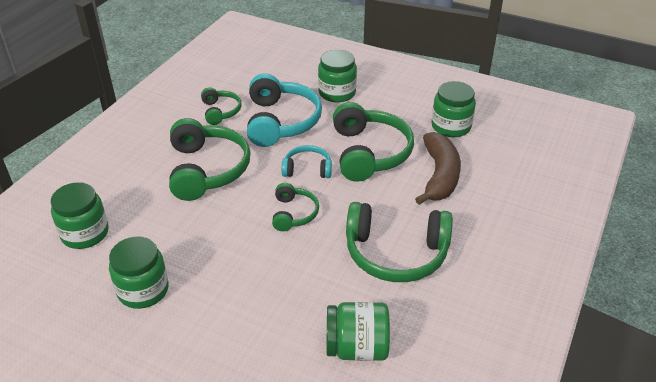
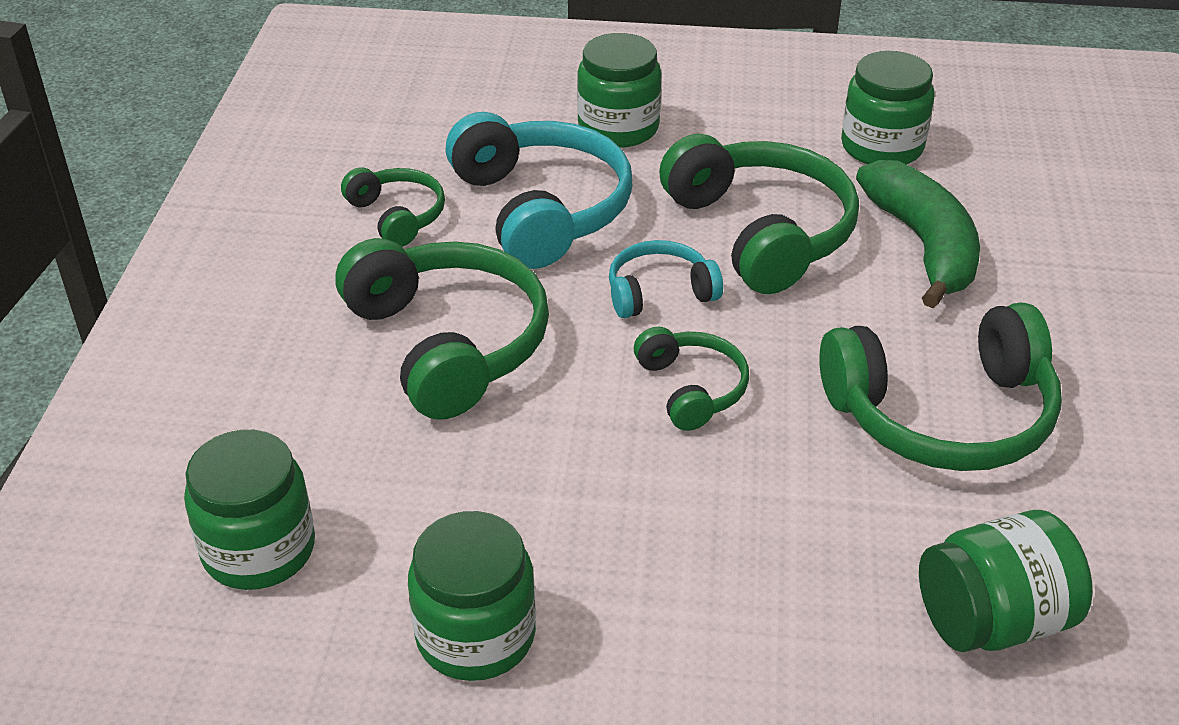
camera: 20 degrees left, 0 degrees up
brown banana [415,132,461,205] -> green banana [856,160,980,308]

